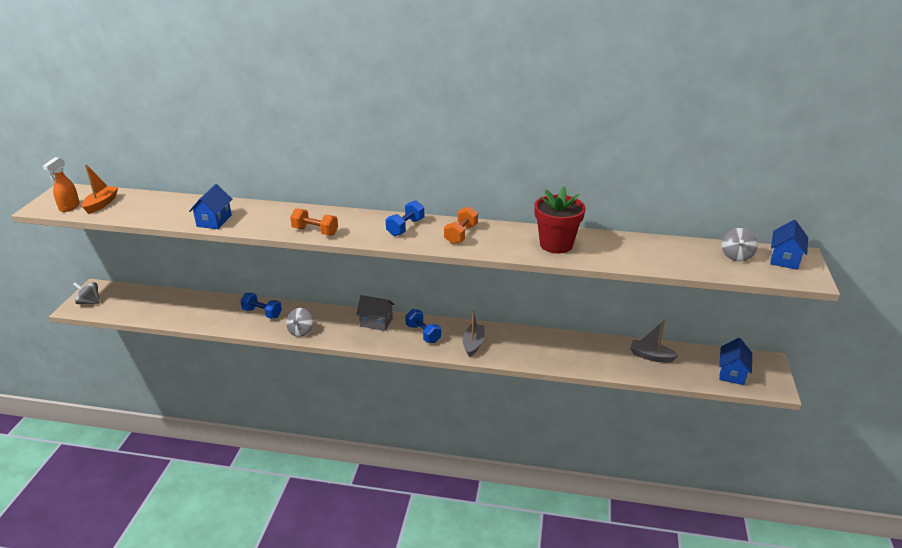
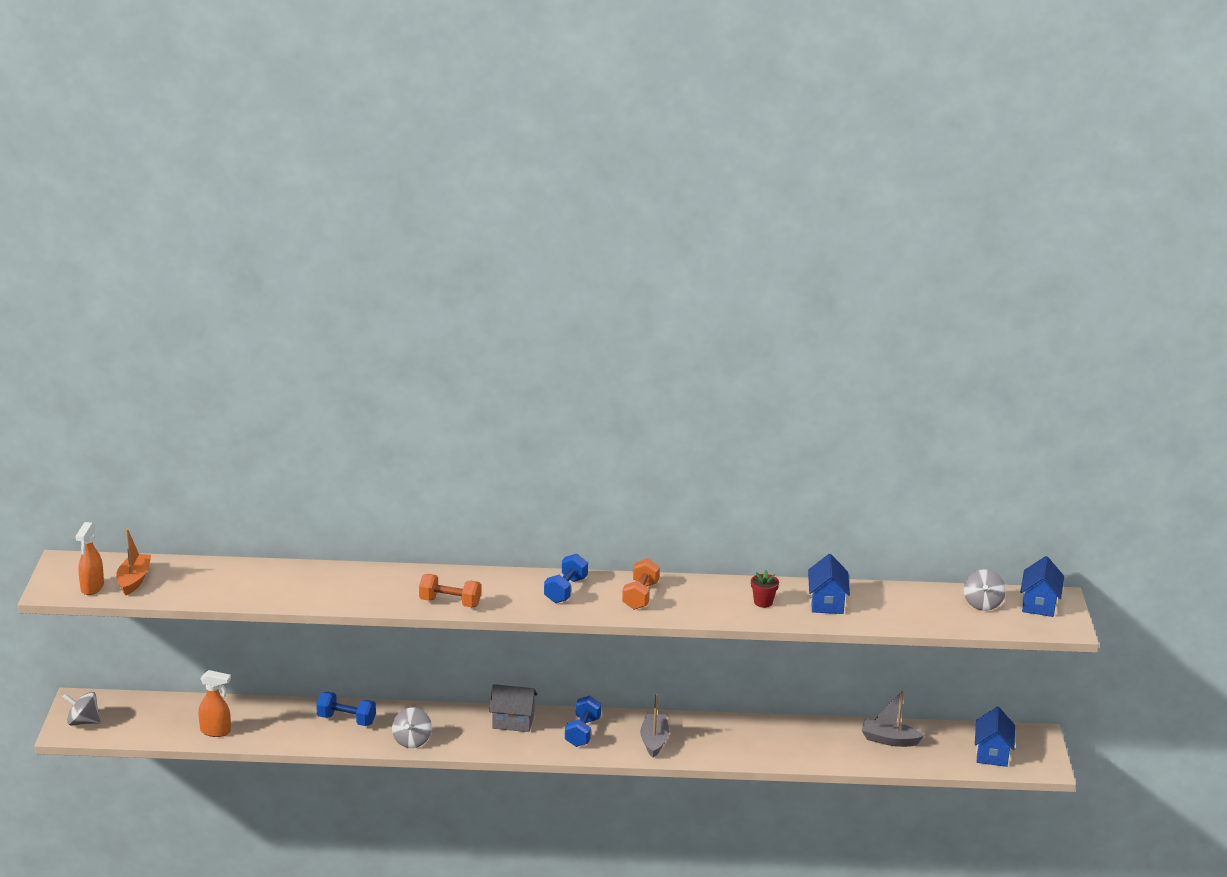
camera: 10 degrees left, 5 degrees down
blue house [189,184,233,229] -> blue house moved to [808,554,850,614]
blue dumbbell [405,309,441,343] -> blue dumbbell turned 60 degrees clockwise [565,696,601,747]
red flower pot [534,186,585,253] -> red flower pot [751,570,779,608], size x0.45
none -> orange spray bottle [198,670,231,737]

